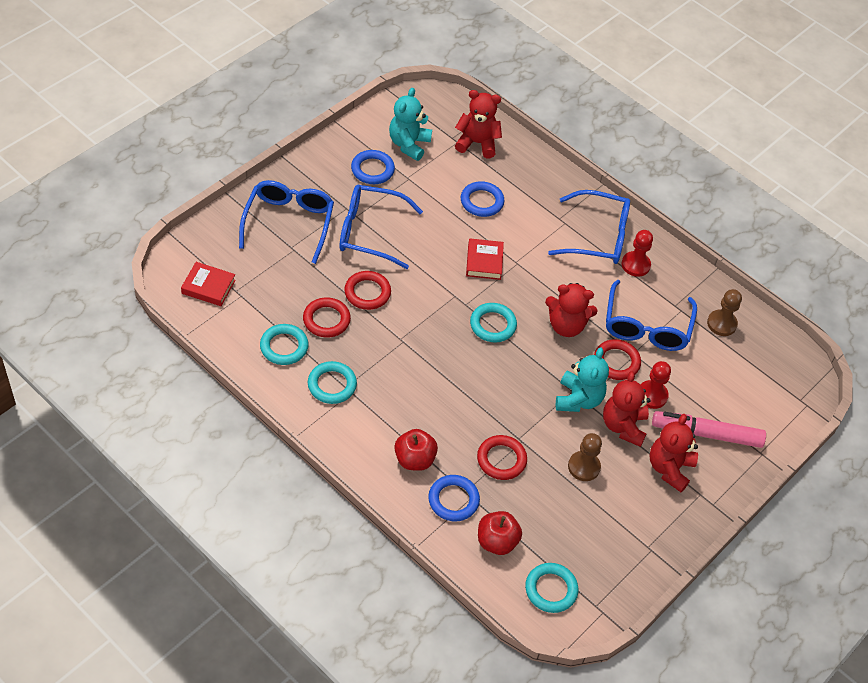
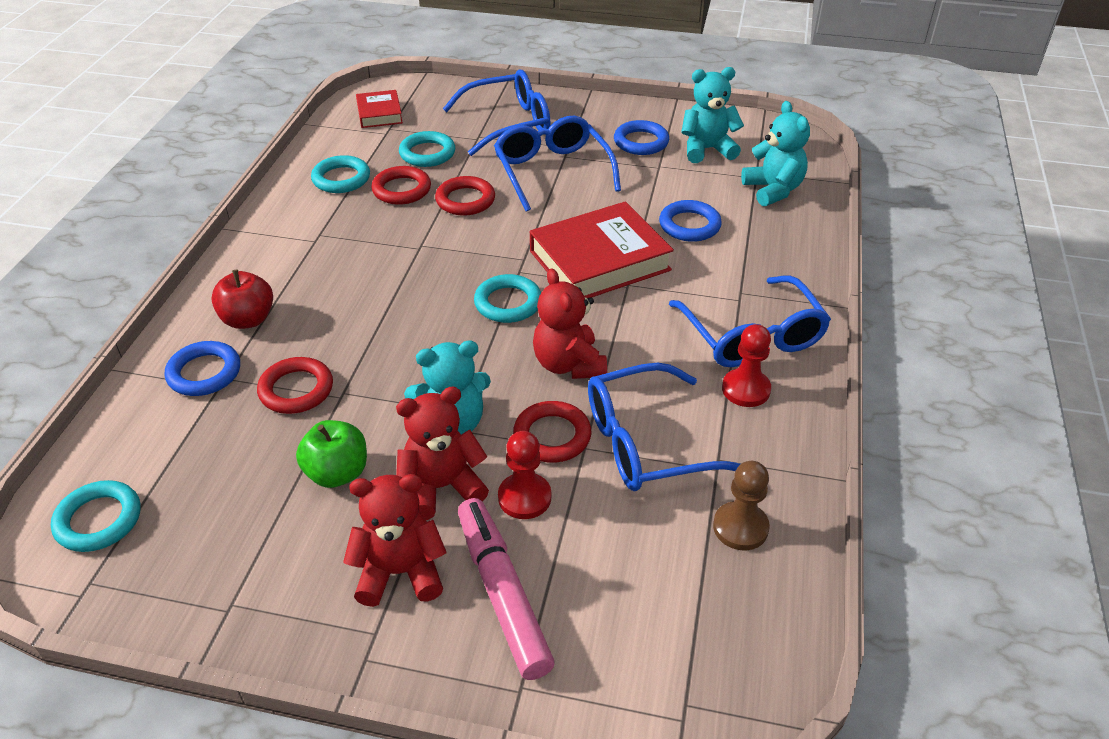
camera: 65 degrees right, 10 degrees down
turquoise ring [308,361,357,404] -> turquoise ring moved to [399,131,455,167]
red teddy bear [455,90,502,158] -> turquoise teddy bear [741,101,810,206]
red book [466,238,504,280] -> red book [530,201,674,299], size x1.89
red apple [478,511,522,555] -> none
brown pawn [568,433,602,481] -> green apple [296,420,367,488]

